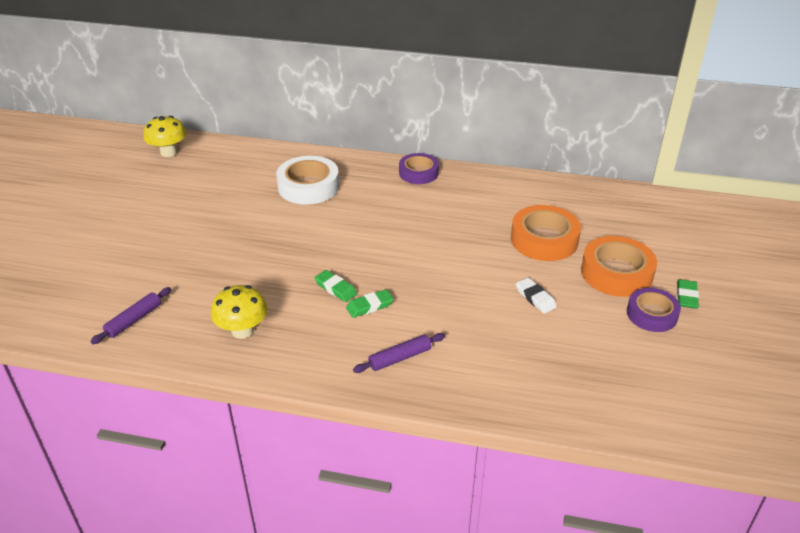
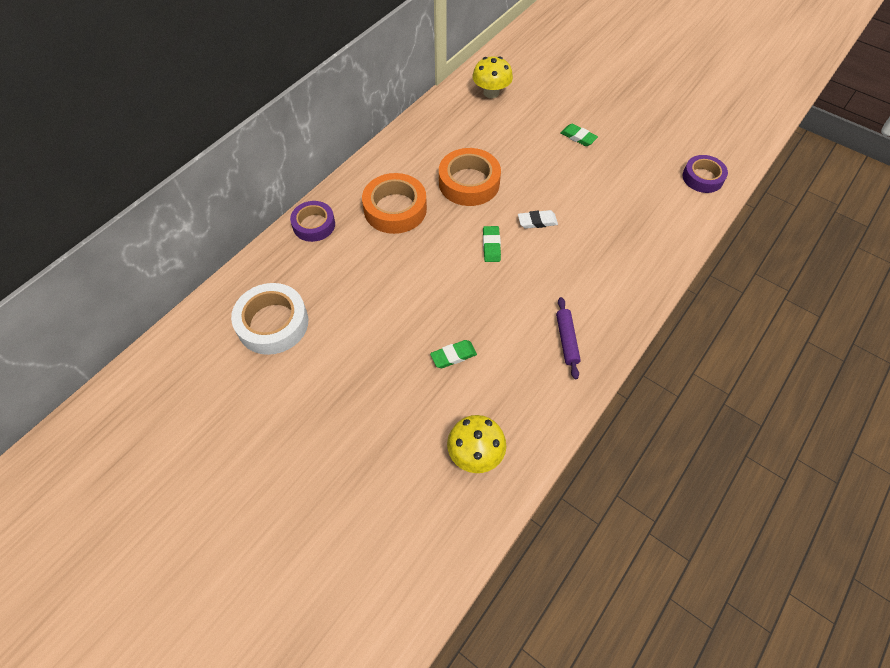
camera: 65 degrees left, 20 degrees up
purple rolling pin [91,287,171,344] -> none
yellow mushroom [144,116,187,157] -> yellow mushroom moved to [472,56,513,98]
green eraser [346,289,394,318] -> green eraser moved to [483,226,501,262]
orange tape [581,236,657,297] -> orange tape moved to [362,173,427,234]
purple tape [627,288,681,332] -> purple tape moved to [682,155,728,193]

